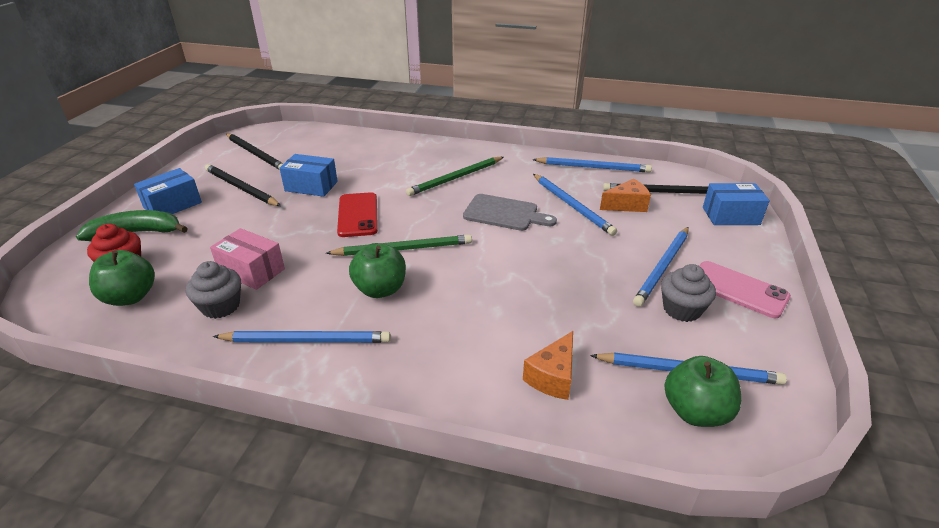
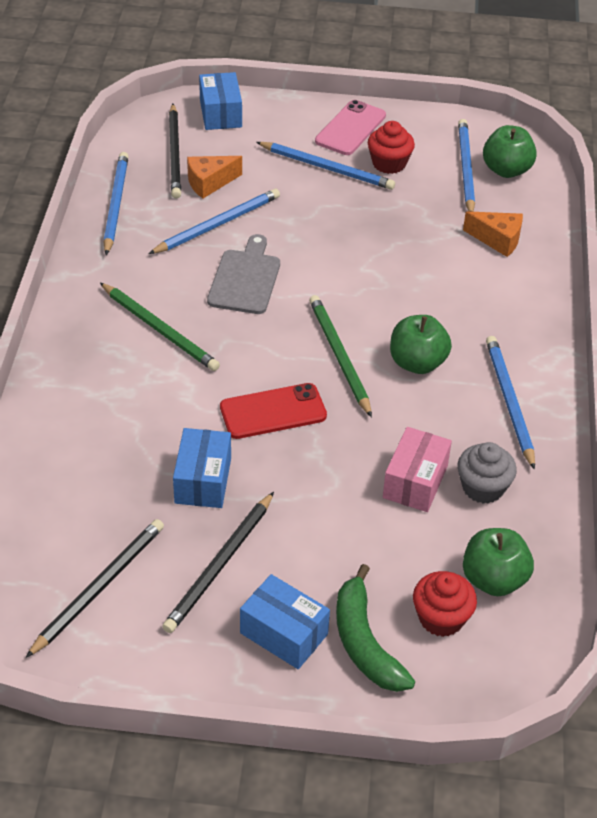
camera: 100 degrees left, 10 degrees up
orange cheese [600,178,651,212] -> orange cheese turned 90 degrees counterclockwise [187,156,242,198]
grey cupcake [661,264,716,322] -> red cupcake [368,121,415,174]

